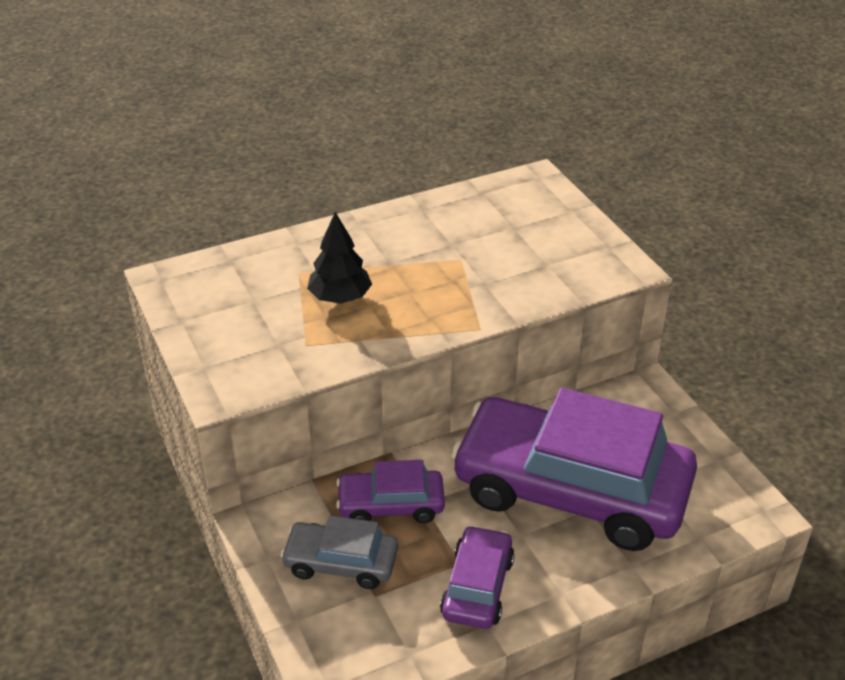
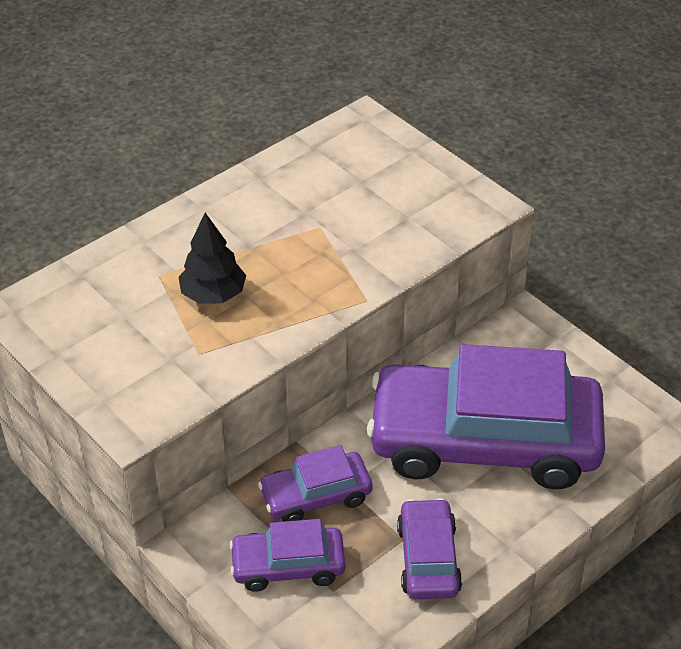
camera: 15 degrees left, 5 degrees up
grey car [280,515,398,589] -> purple car [229,519,345,592]

